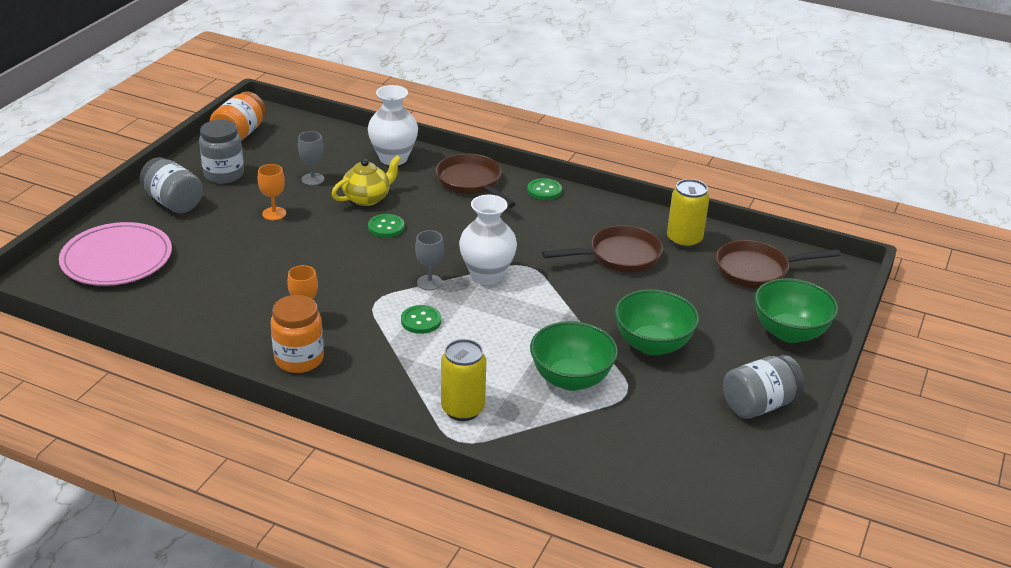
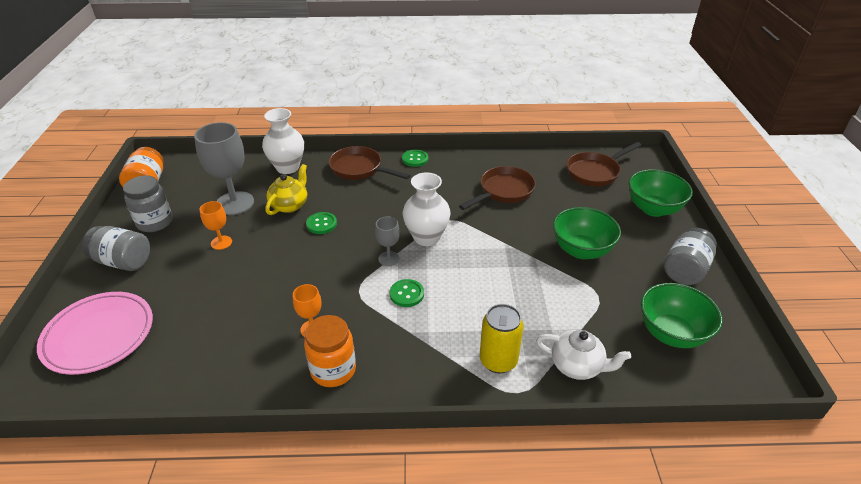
camera: 25 degrees left, 5 degrees up
grey goblet [298,131,324,186] -> grey goblet [194,122,254,215], size x1.97
green bowl [530,321,618,391] -> green bowl moved to [641,283,723,348]
yellow can [667,179,709,248] -> none
none -> white teapot [536,330,631,380]

